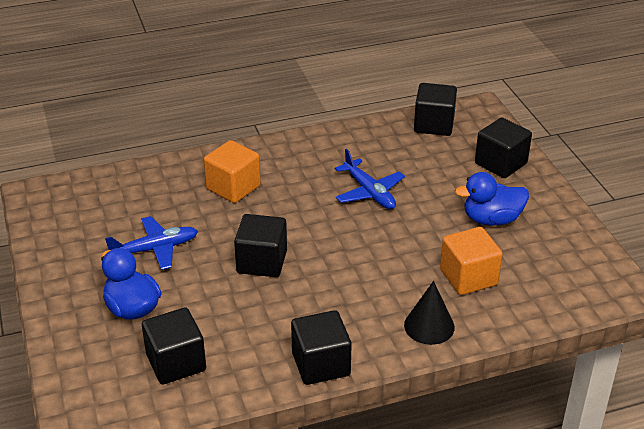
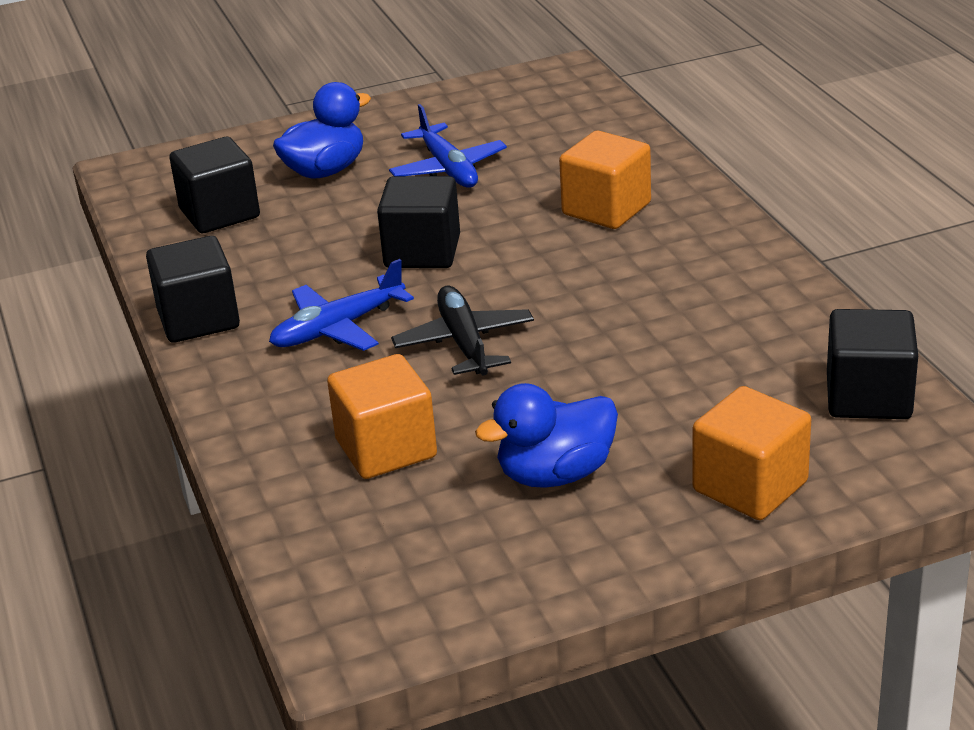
camera: 90 degrees right, 5 degrees down
blue plane [335,149,405,209] -> blue plane moved to [269,259,414,351]
black cone [404,281,455,345] -> none
blue duck [455,172,529,226] -> blue duck turned 105 degrees counterclockwise [475,383,618,488]
black cube [475,117,532,178] -> orange cube [692,386,811,520]
none -> black plane [391,286,534,375]

